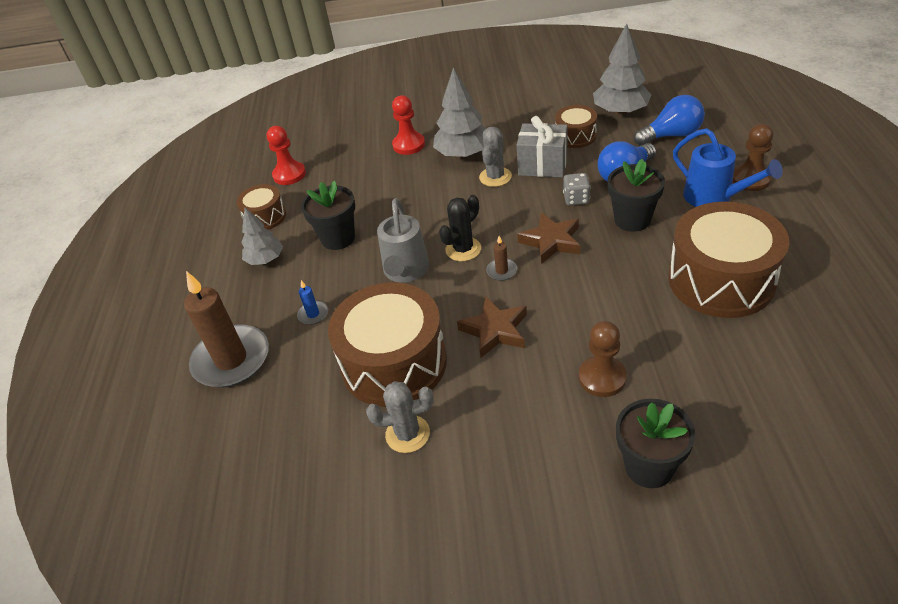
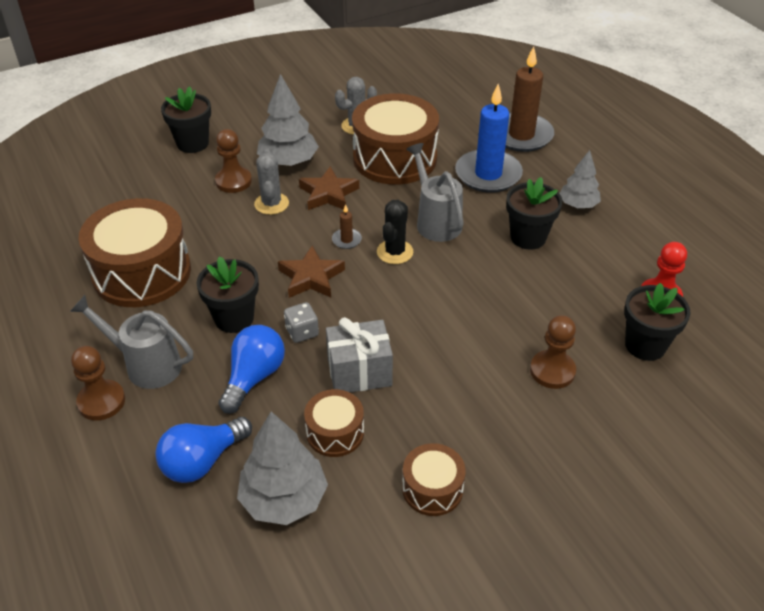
camera: 150 degrees right, 0 degrees up
brown drum [236,184,286,230] -> brown drum moved to [402,443,466,516]
blue candle [297,280,328,325] -> blue candle [455,84,523,193], size x2.43
red pawn [392,95,425,155] -> brown pawn [530,315,576,389]
grey tree [433,67,486,158] -> grey tree moved to [257,74,319,166]
grey cactus [479,127,512,187] -> grey cactus moved to [254,148,289,215]
blue watering can [673,128,783,207] -> grey watering can [70,295,193,389]
none -> black flower pot [624,283,691,361]

